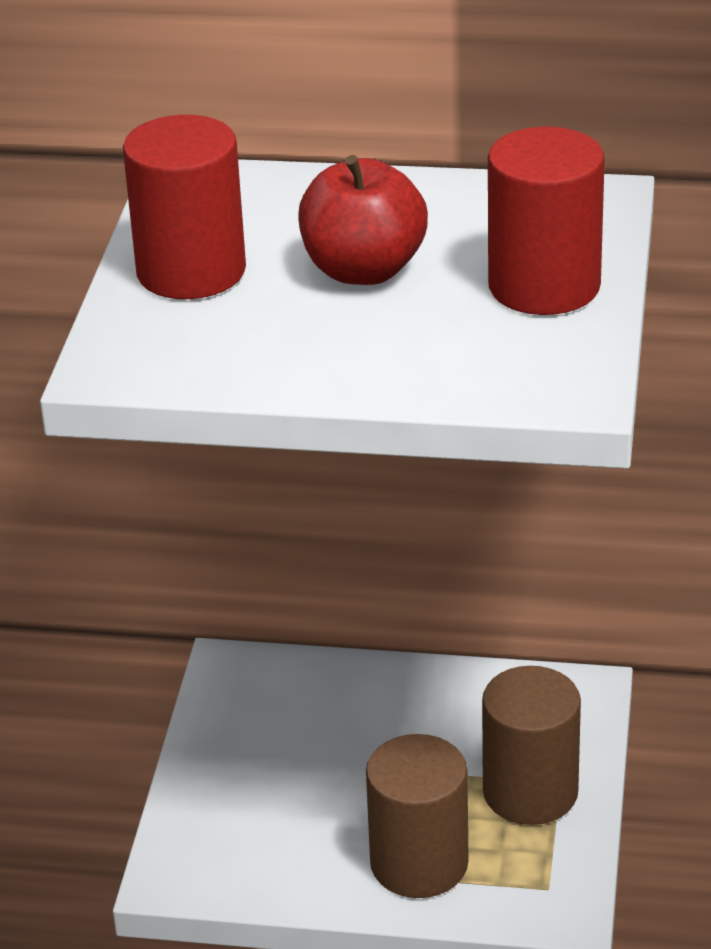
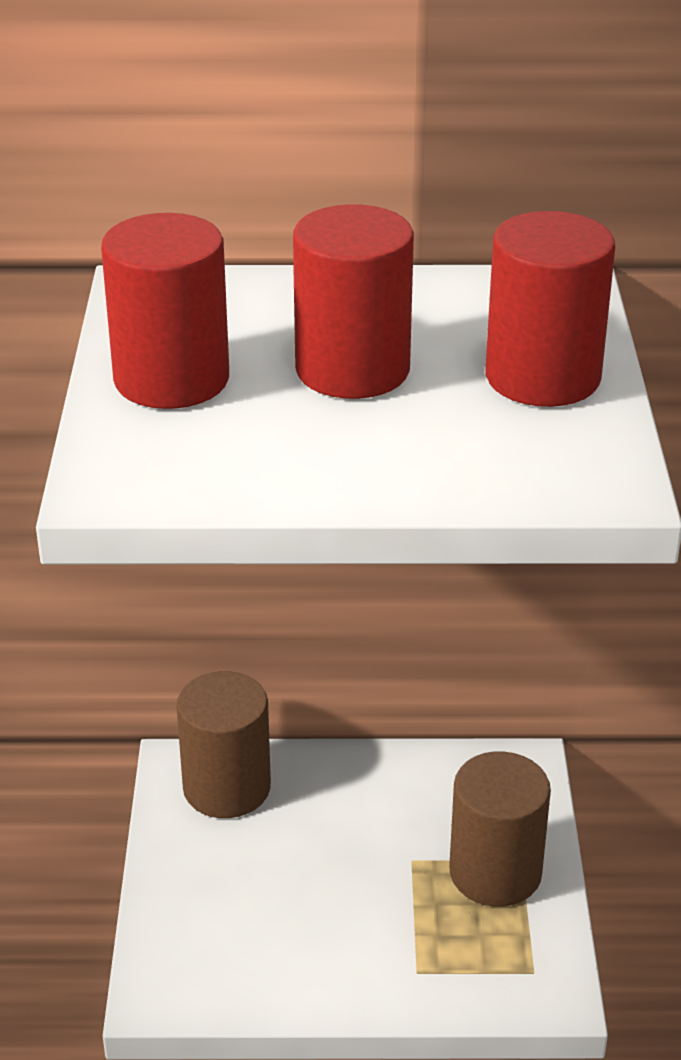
camera: 10 degrees left, 0 degrees up
red apple [298,155,428,285] -> red cylinder [293,204,414,399]
brown cylinder [366,734,469,898] -> brown cylinder moved to [177,671,271,818]

